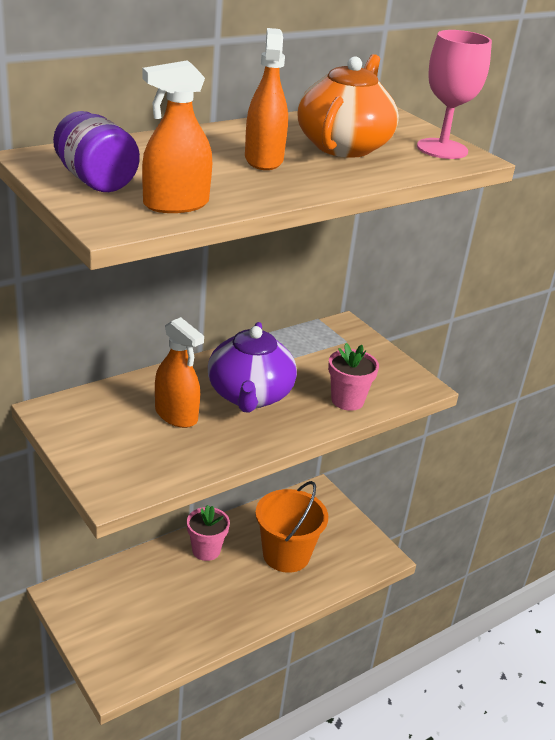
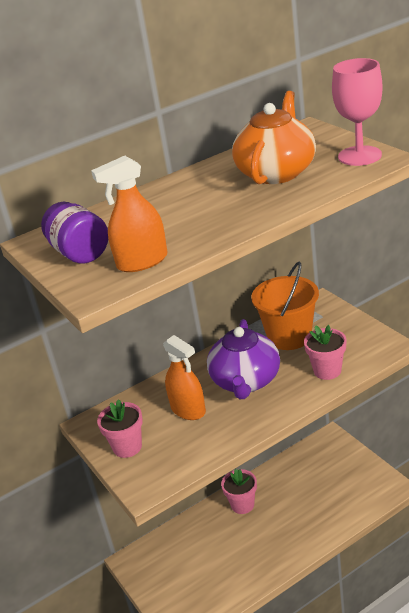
camera: 10 degrees right, 0 degrees up
orange spray bottle [245,28,288,170] -> none
orange bucket [255,481,328,573] -> orange bucket moved to [251,262,319,350]
none -> pink flower pot [97,399,143,458]

